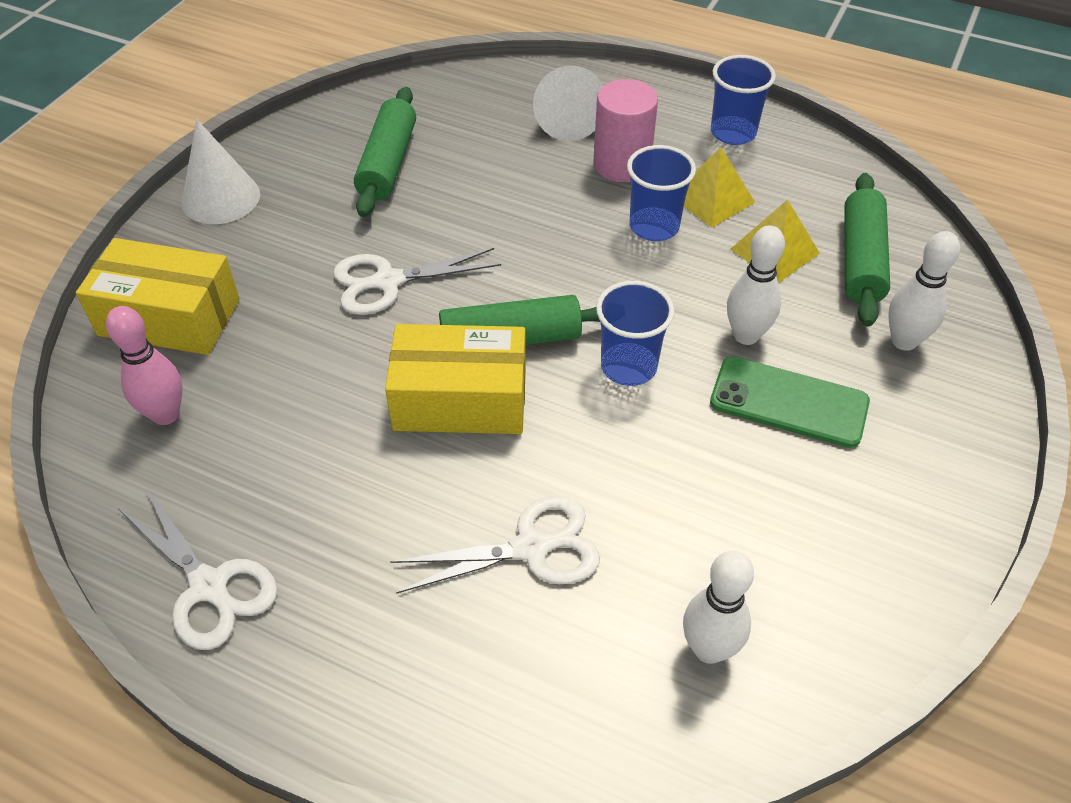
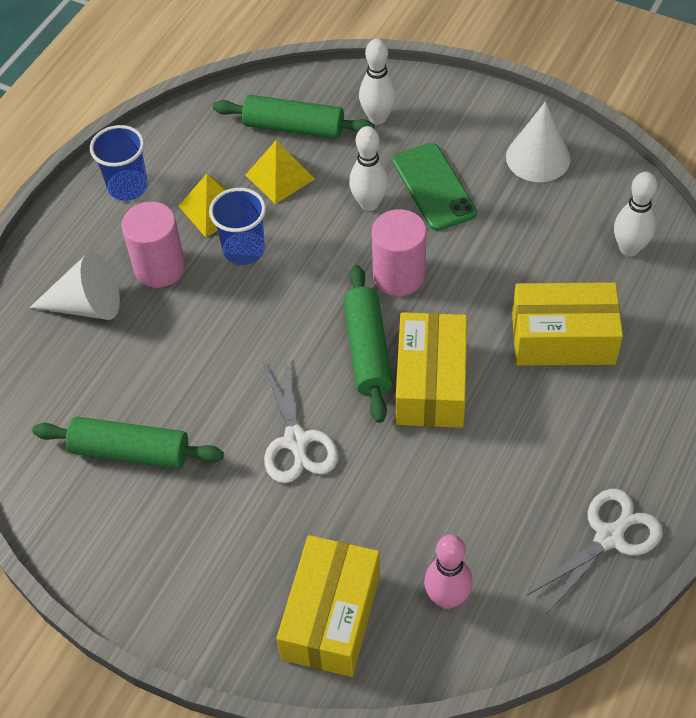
camera: 85 degrees left, 5 degrees up
white cone [182,119,260,224] -> white cone moved to [506,102,571,182]
white scissors [390,496,600,594] -> yellow box [512,282,623,366]
blue cup [596,281,674,386] -> pink cylinder [372,209,427,296]
green phone [710,356,870,448] -> green phone turned 45 degrees counterclockwise [392,143,477,231]

